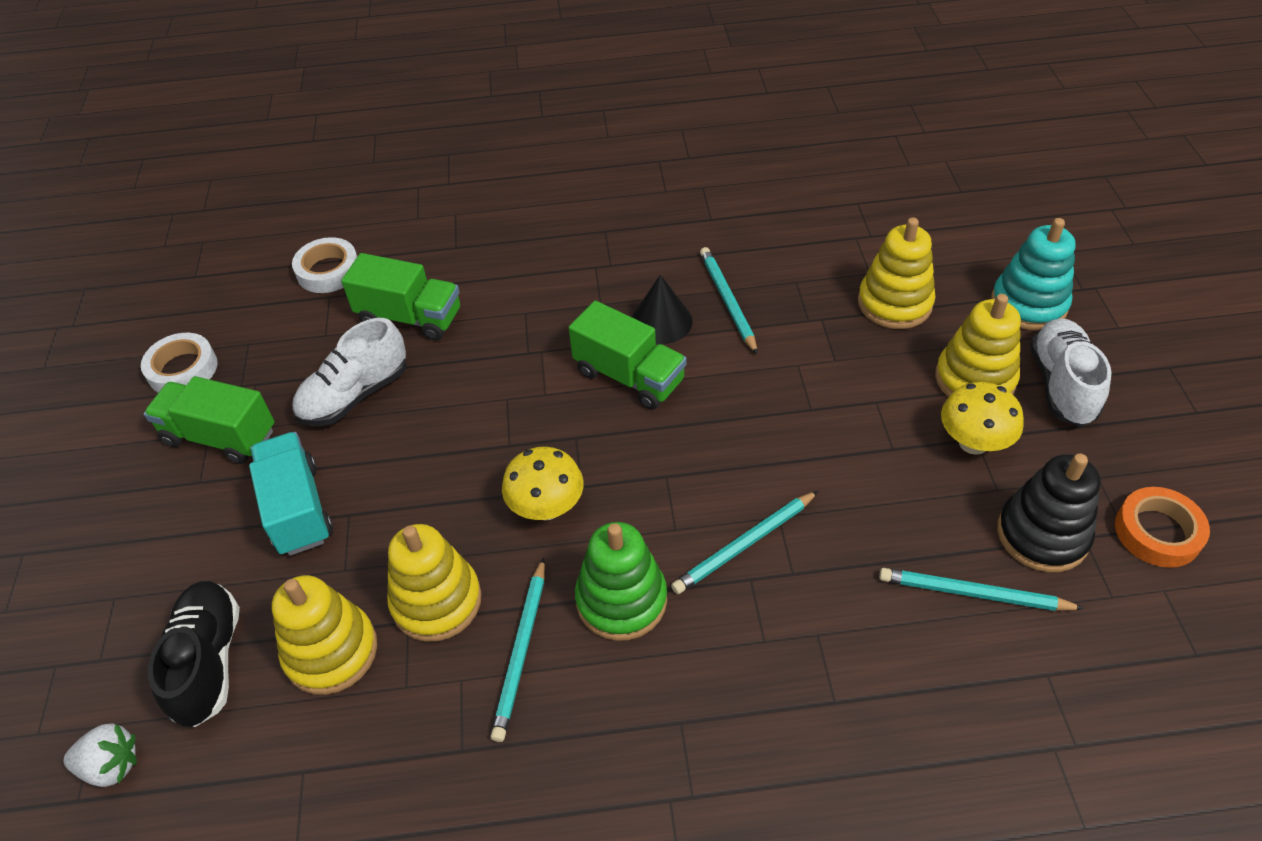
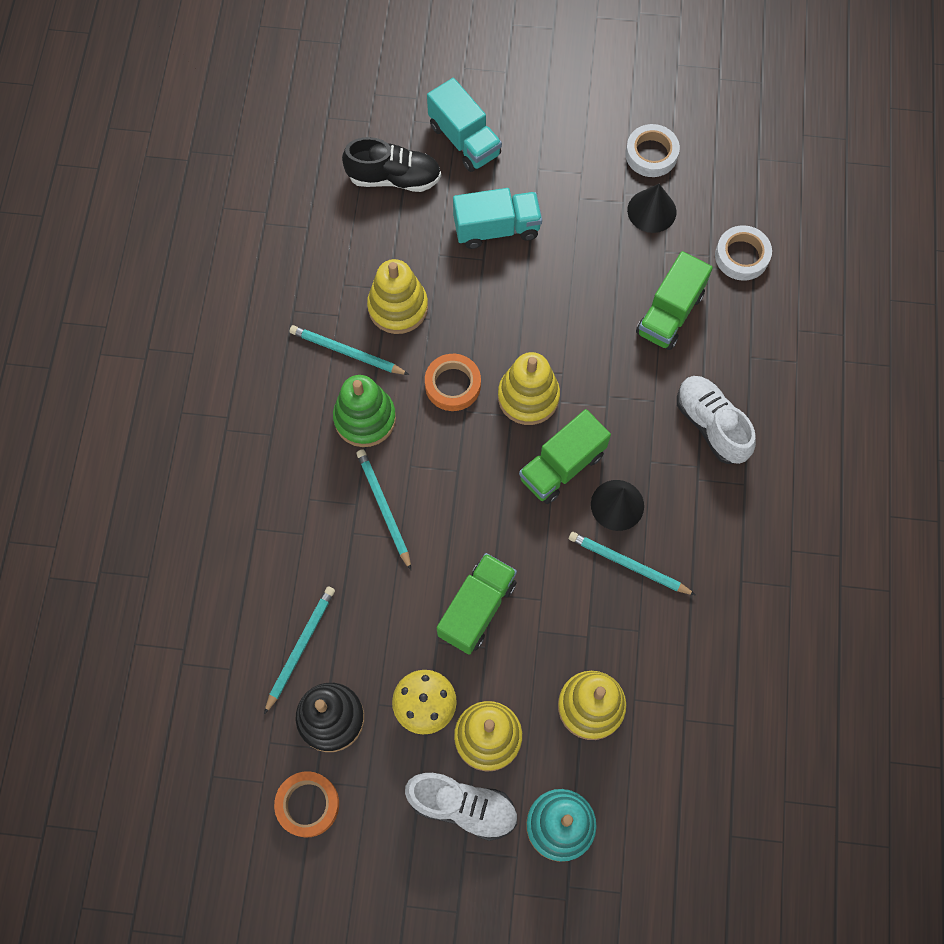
camera: 100 degrees right, 20 degrees up
white strawberry [63,723,137,787] -> none
green truck [144,376,275,464] -> green truck moved to [437,553,517,655]
yellow stacking toy [272,575,377,695] -> yellow stacking toy moved to [498,352,560,425]
white shoe [292,318,407,426] -> white shoe moved to [677,376,756,464]
yellow mushroom [502,447,584,520] -> orange tape [425,354,481,411]
turquoise pencil [700,247,758,355] -> turquoise pencil turned 150 degrees counterclockwise [569,532,696,595]
none -> turquoise truck [427,78,502,172]
none -> black cone [627,184,677,233]

